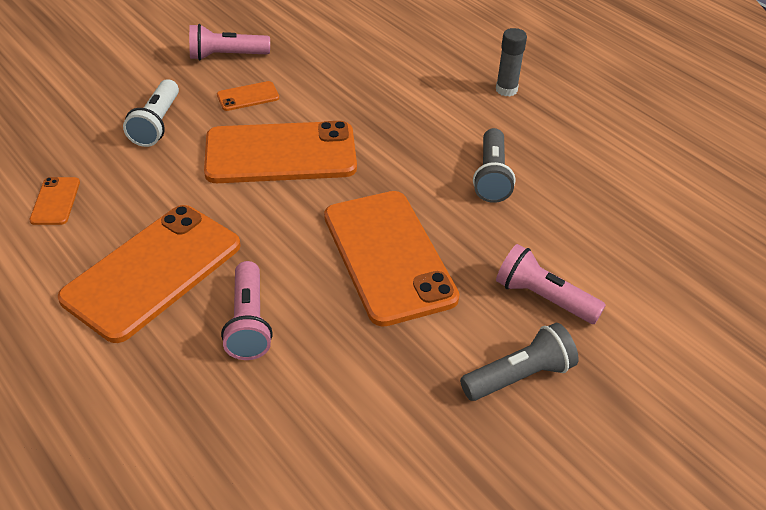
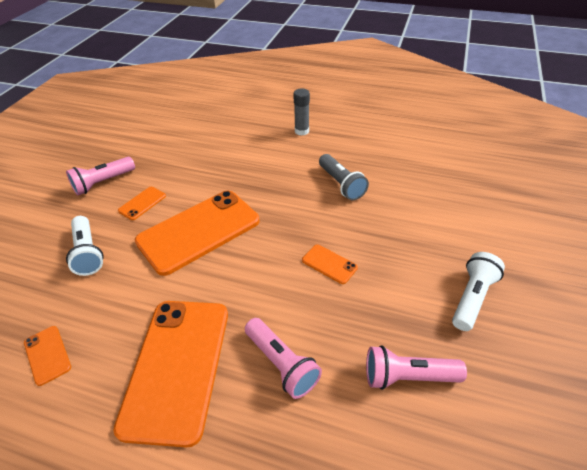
camera: 30 degrees left, 0 degrees up
orange phone [324,191,460,327] -> orange phone [302,245,358,284], size x0.42
grey flashlight [460,323,579,401] -> white flashlight [452,252,505,331]
pink flashlight [496,244,606,324] -> pink flashlight moved to [366,345,467,390]

